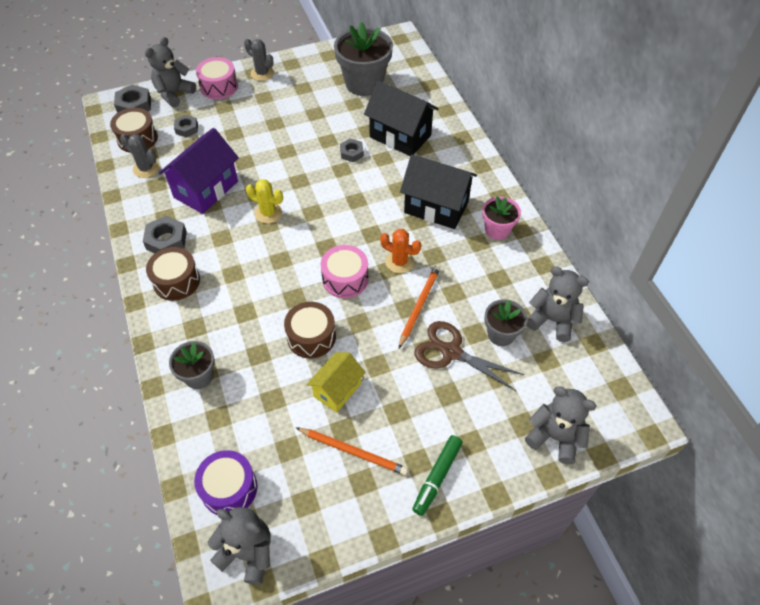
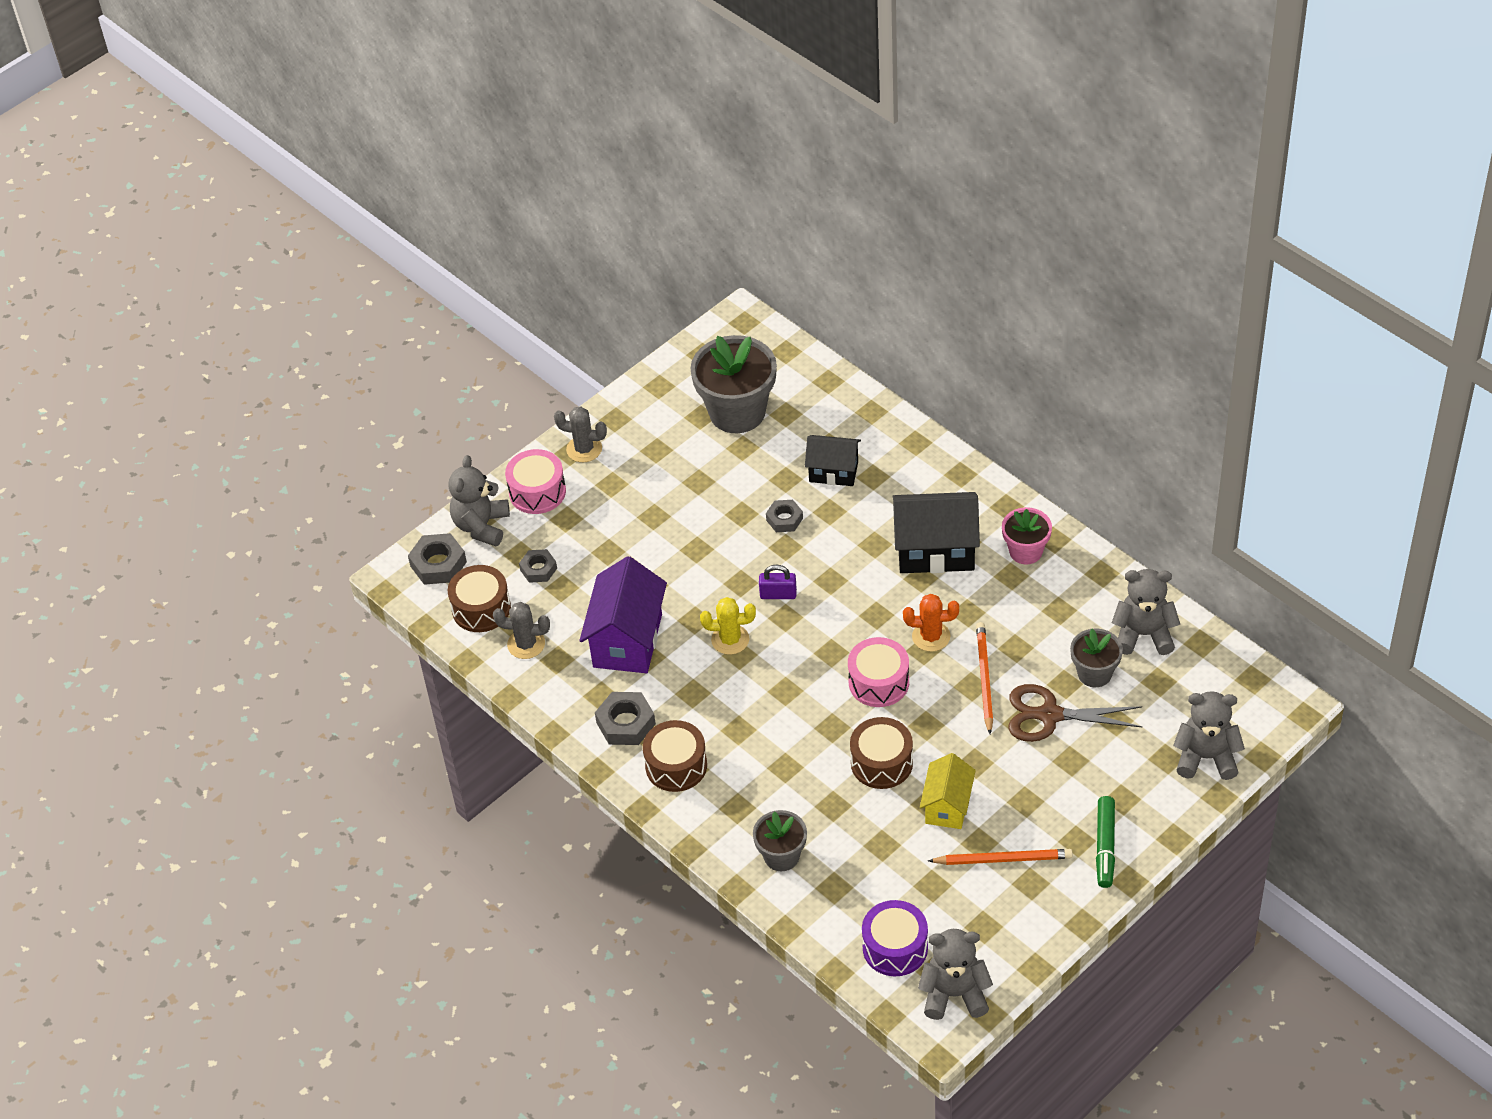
camera: 20 degrees left, 5 degrees down
black house [364,81,438,156] -> black house [805,435,861,486], size x0.62
none -> purple padlock [759,565,797,599]

